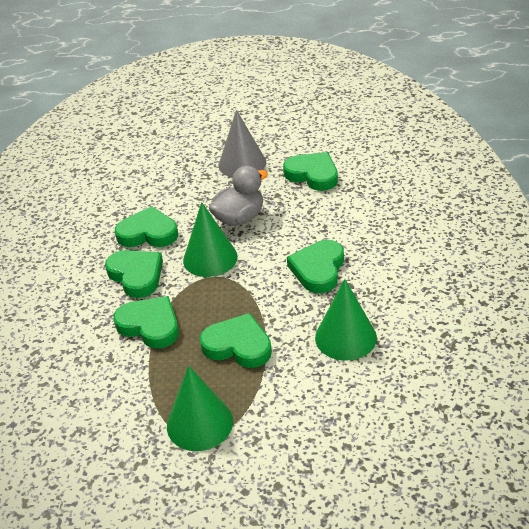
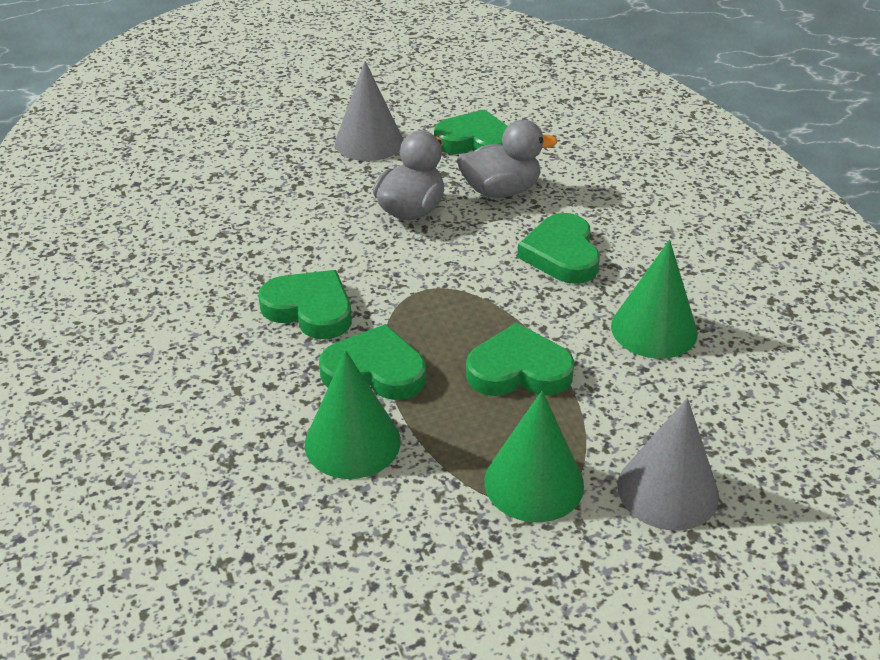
camera: 25 degrees left, 0 degrees up
green heart [115,206,178,247] -> none
green cone [183,202,238,277] -> green cone moved to [305,350,401,479]
none -> grey duck [457,120,557,198]
none -> grey cone [617,398,719,531]

